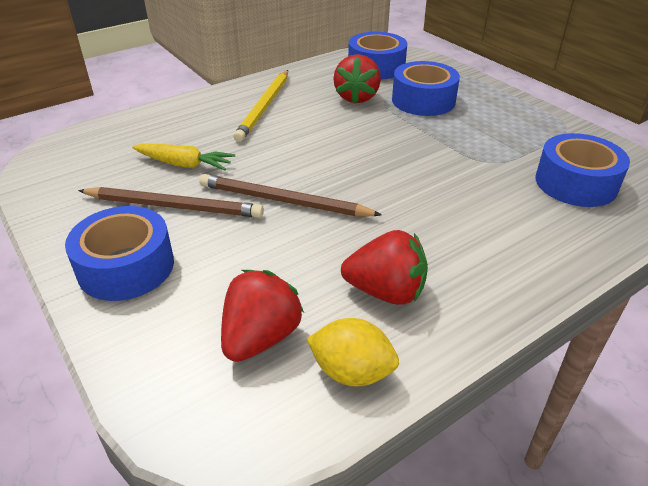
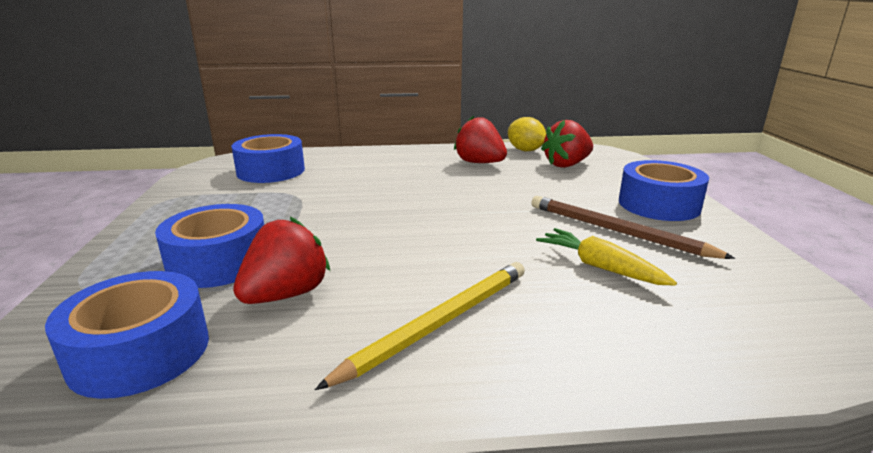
camera: 150 degrees left, 15 degrees down
brown pencil [199,174,382,217] -> none

